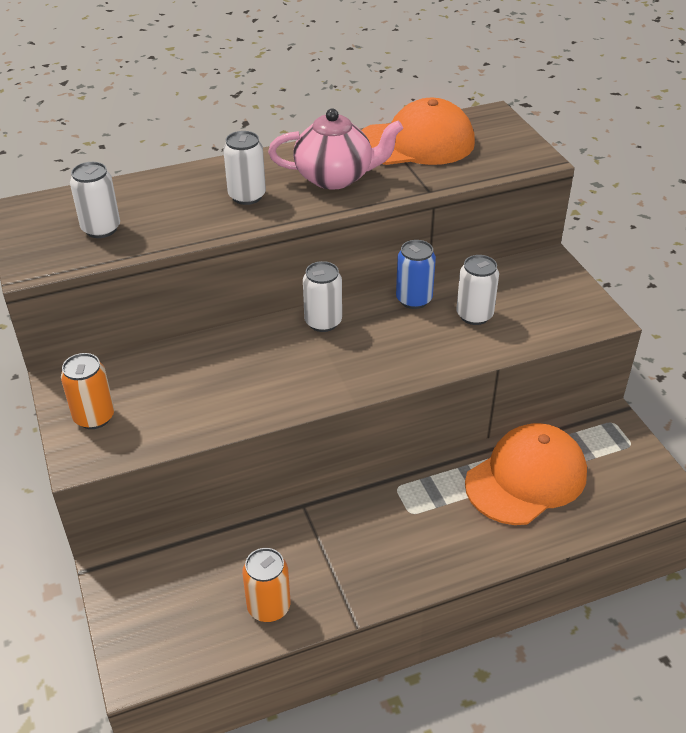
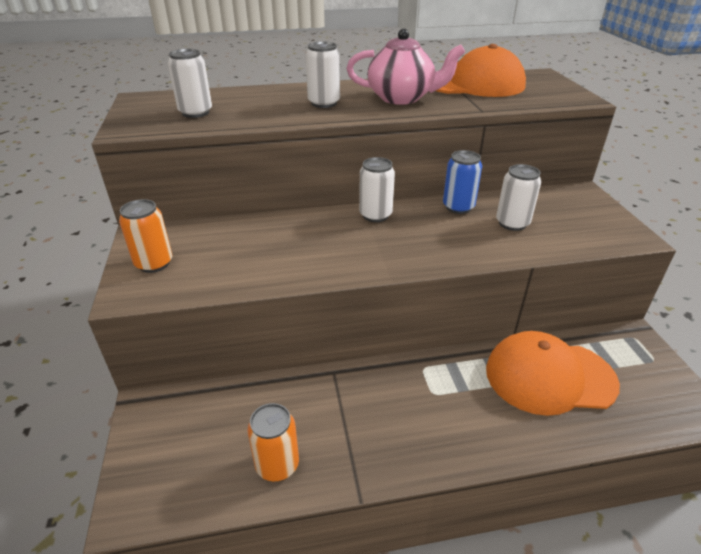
camera: 10 degrees right, 5 degrees down
orange cap [465,423,587,525] -> orange cap turned 150 degrees counterclockwise [486,331,620,416]

